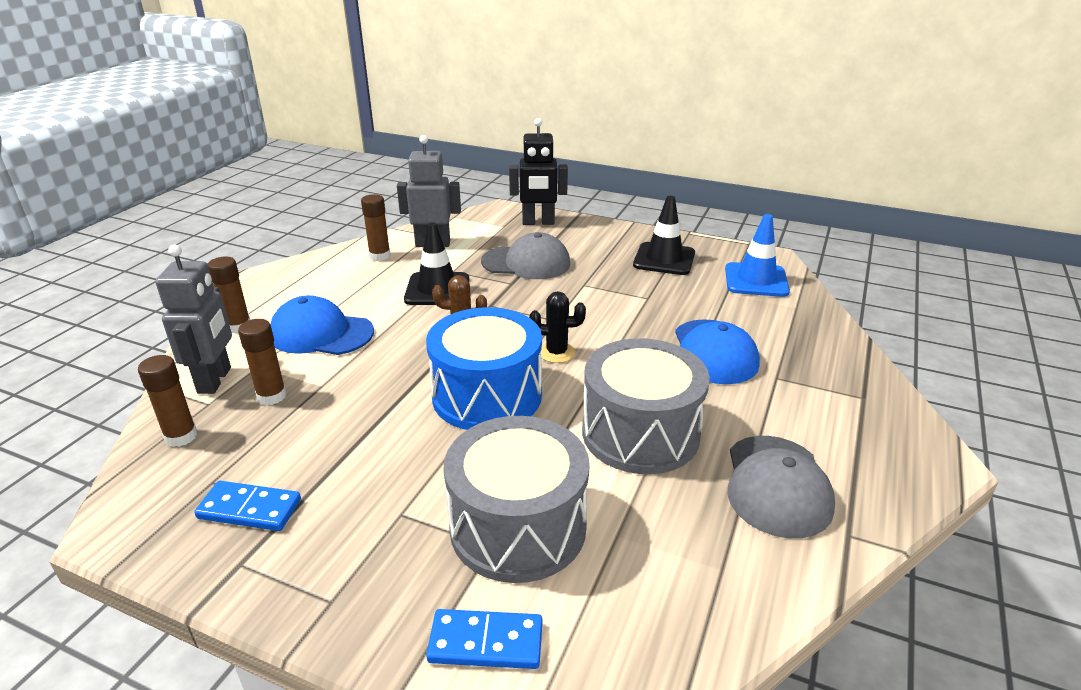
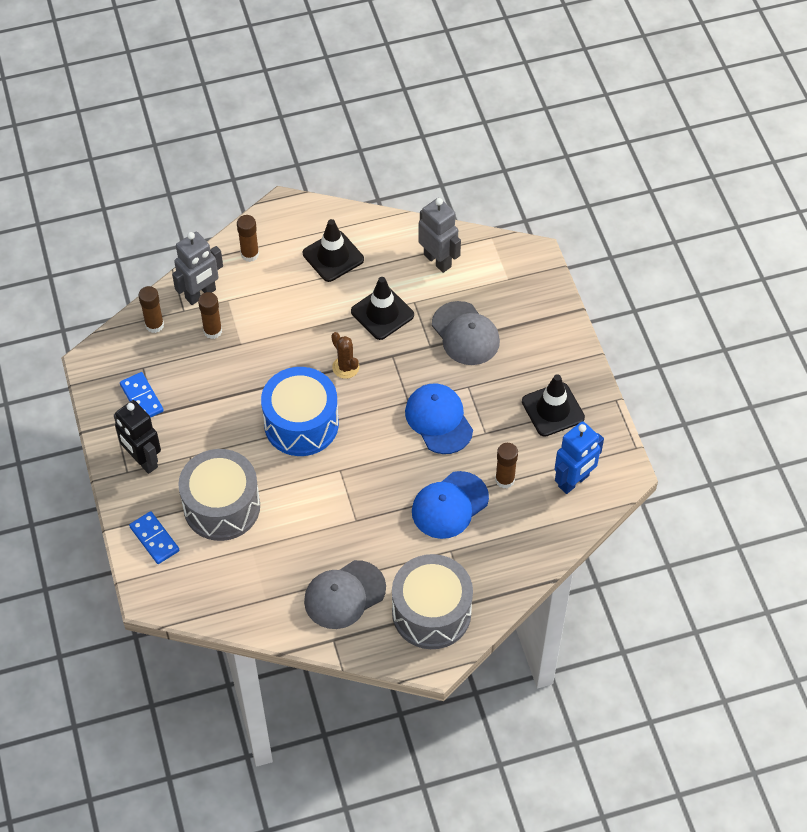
camera: 50 degrees right, 25 degrees up
blue cap [270,295,374,355] -> blue cap moved to [405,383,473,454]
brown glue stick [361,194,391,261] -> brown glue stick moved to [495,443,518,488]
black robot [509,118,568,225] -> black robot moved to [114,400,161,474]
black cactus [529,291,586,363] -> none
grey drum [582,338,710,474] -> grey drum moved to [392,554,473,649]
blue traffic cone [725,214,790,297] -> blue robot [555,421,604,494]
none -> black traffic cone [303,219,364,282]

